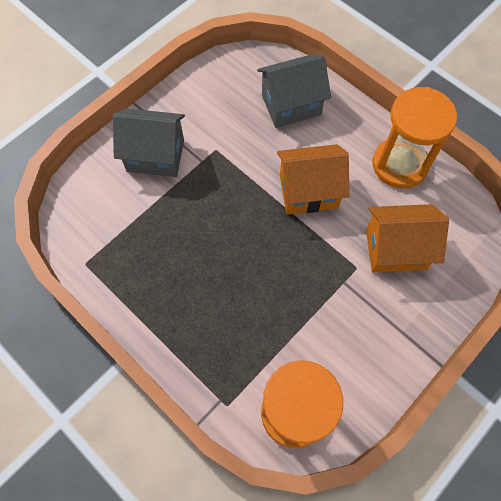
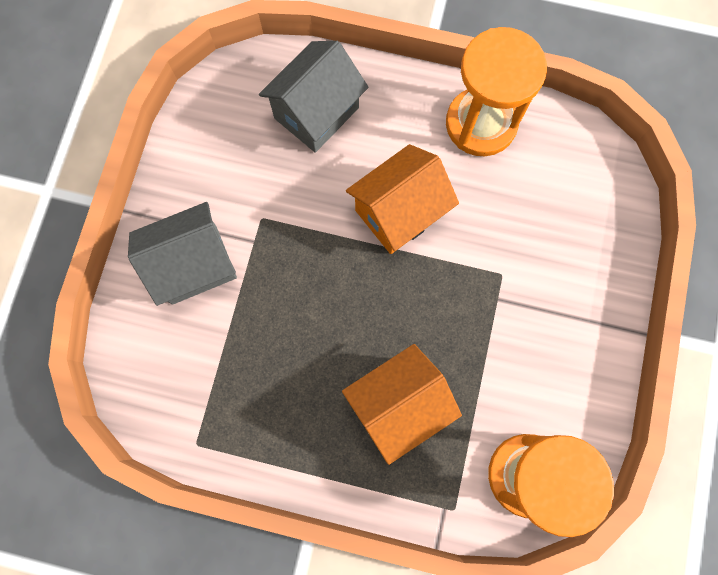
camera: 30 degrees left, 10 degrees up
orange house [366,204,449,272] -> orange house moved to [342,344,462,465]

